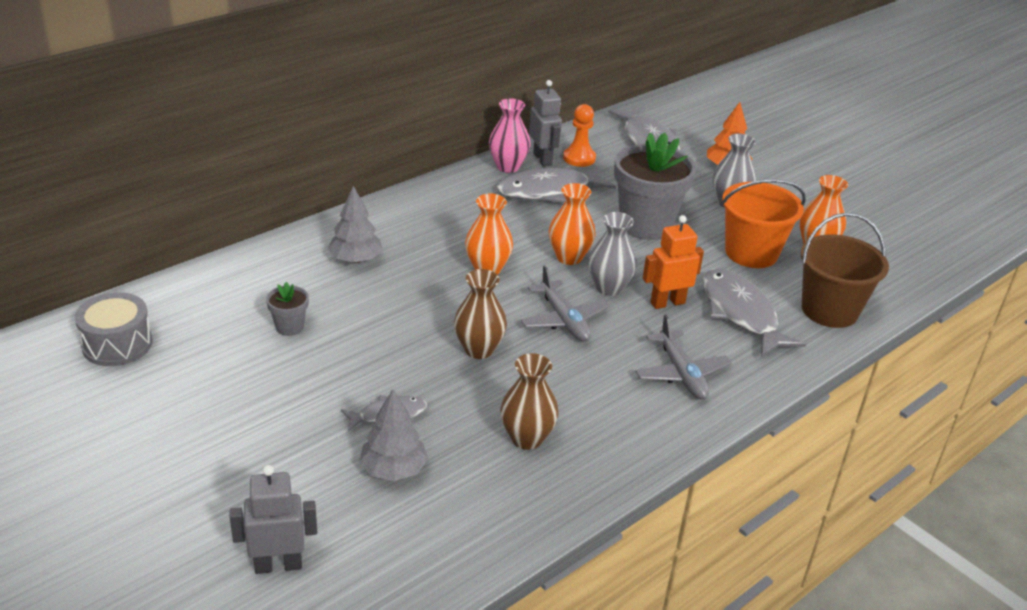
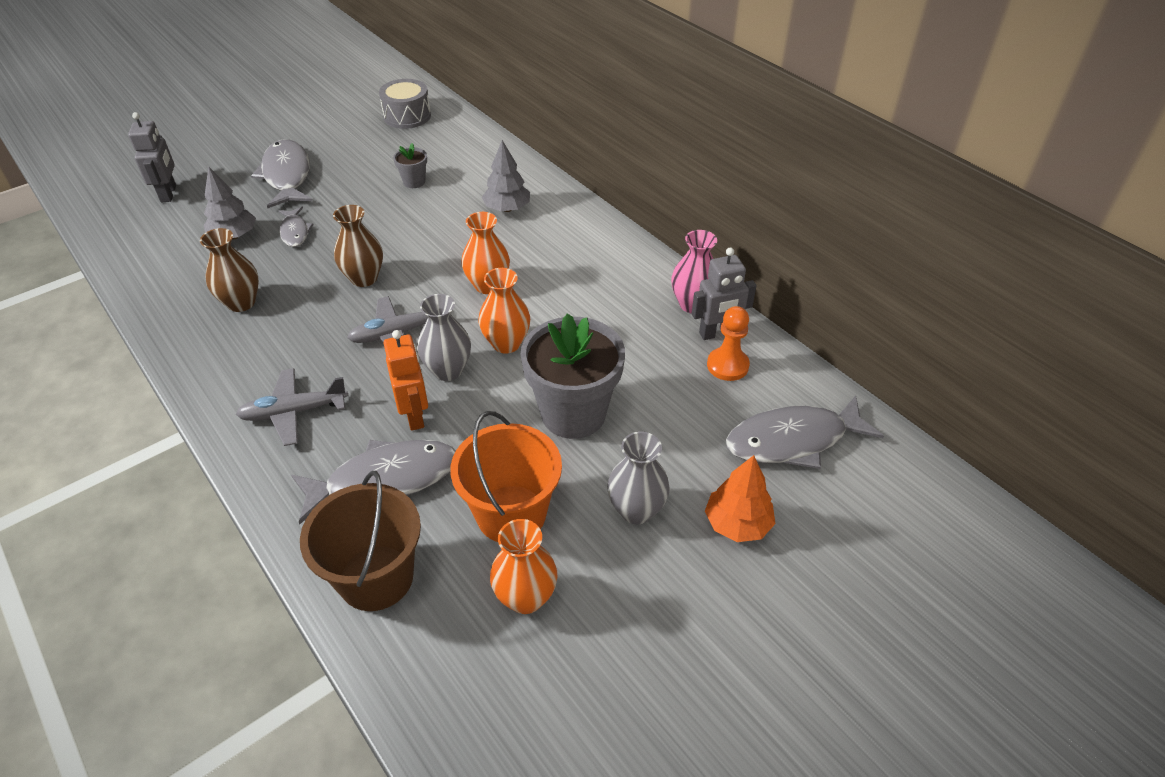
camera: 95 degrees right, 10 degrees up
grey fish [497,165,616,203] -> grey fish moved to [251,140,312,208]

